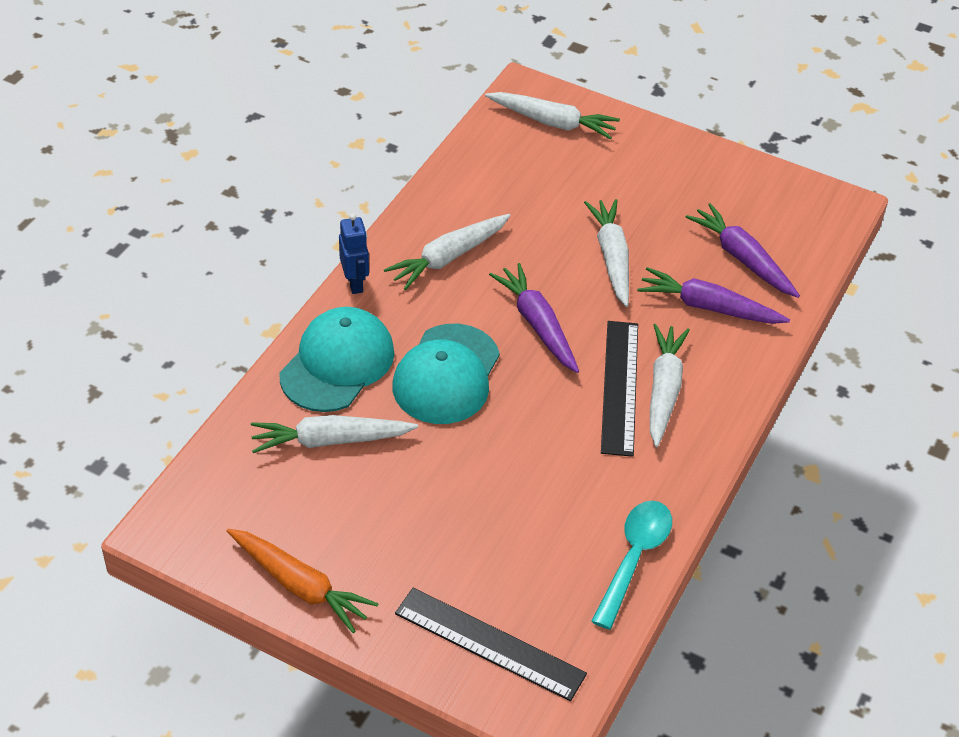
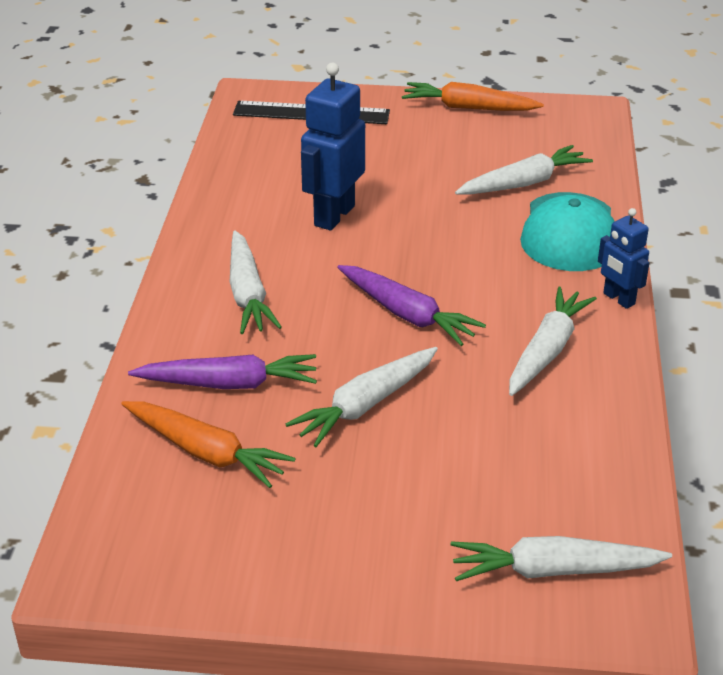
camera: 160 degrees right, 10 degrees down
turquoise cap [392,324,500,424] -> none
white carrot [584,199,629,307] -> white carrot turned 75 degrees clockwise [285,347,438,447]
turquoise spoon [591,501,672,630] -> none
black ruler [601,321,638,457] -> none
purple carrot [686,203,800,298] -> orange carrot [121,401,296,488]
none -> blue robot [301,63,365,230]

